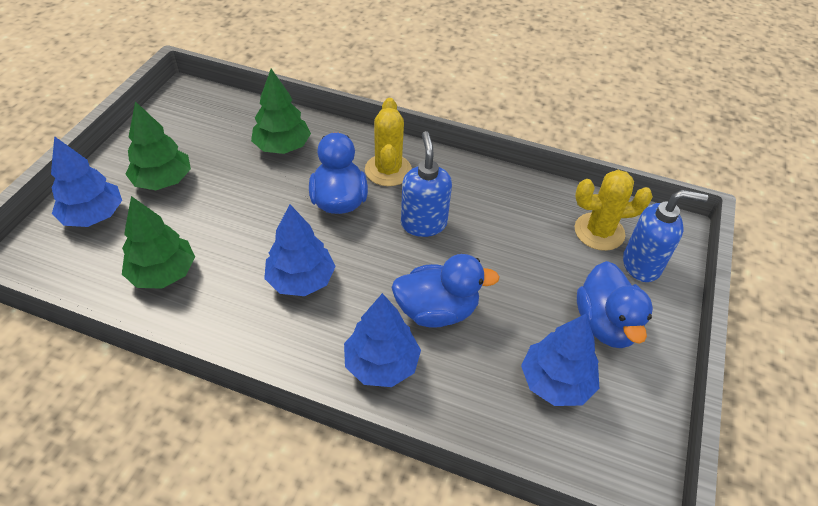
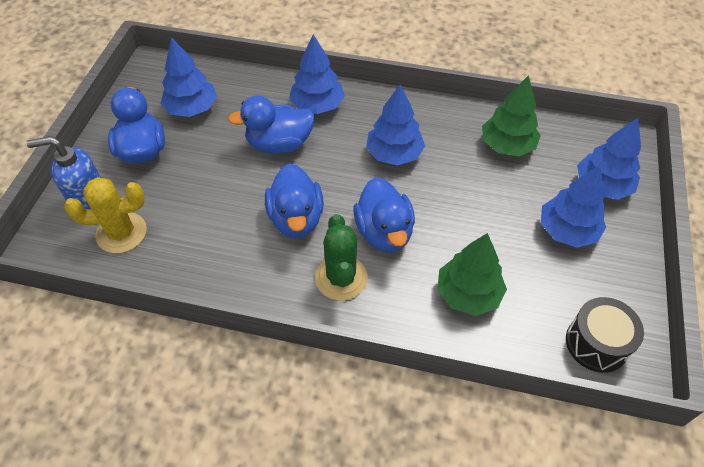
camera: 175 degrees right, 5 degrees up
green tree [126,101,191,190] -> blue tree [541,165,606,248]
yellow cactus [365,98,412,186] -> green cactus [315,214,368,301]
blue soap dispenser [401,131,452,237] -> blue duck [265,163,324,238]
none -> black drum [566,297,644,373]

